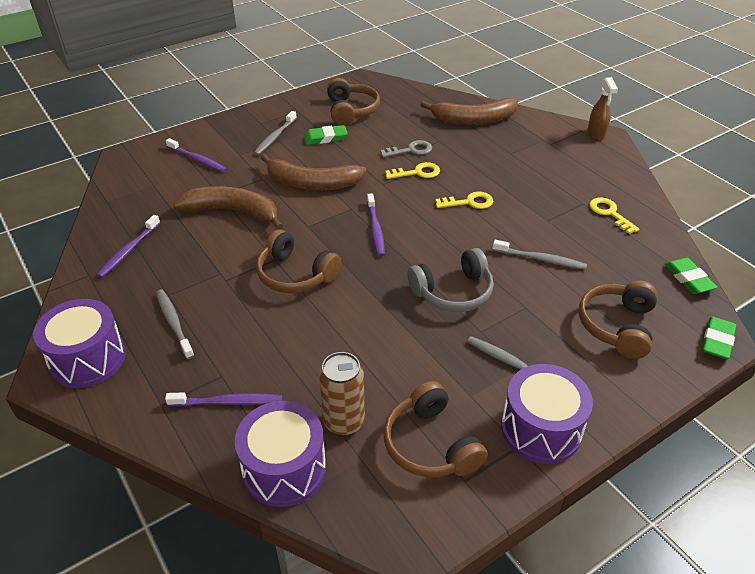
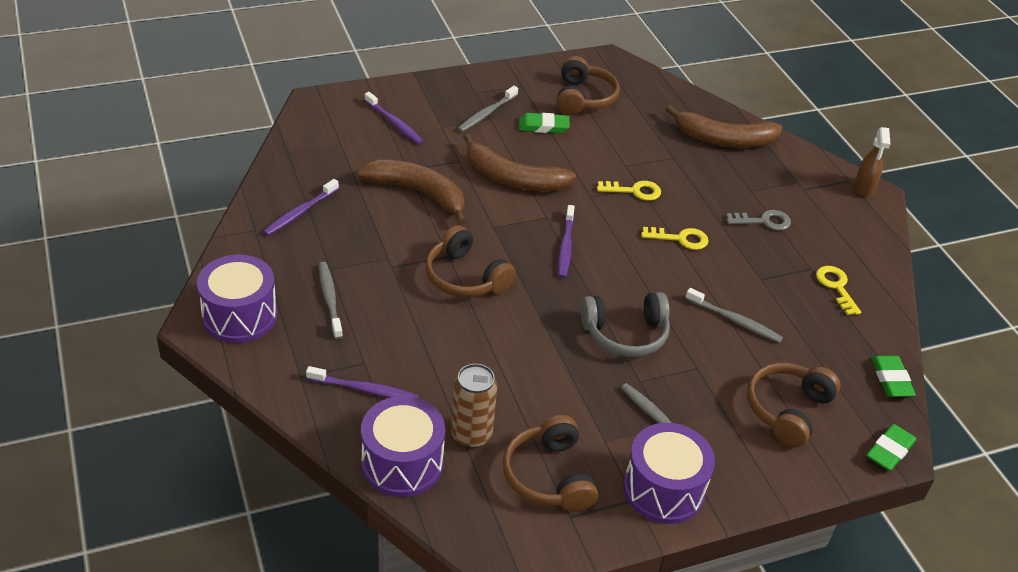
camera: 10 degrees right, 0 degrees up
grey key [380,140,432,158] -> grey key moved to [726,210,791,231]

